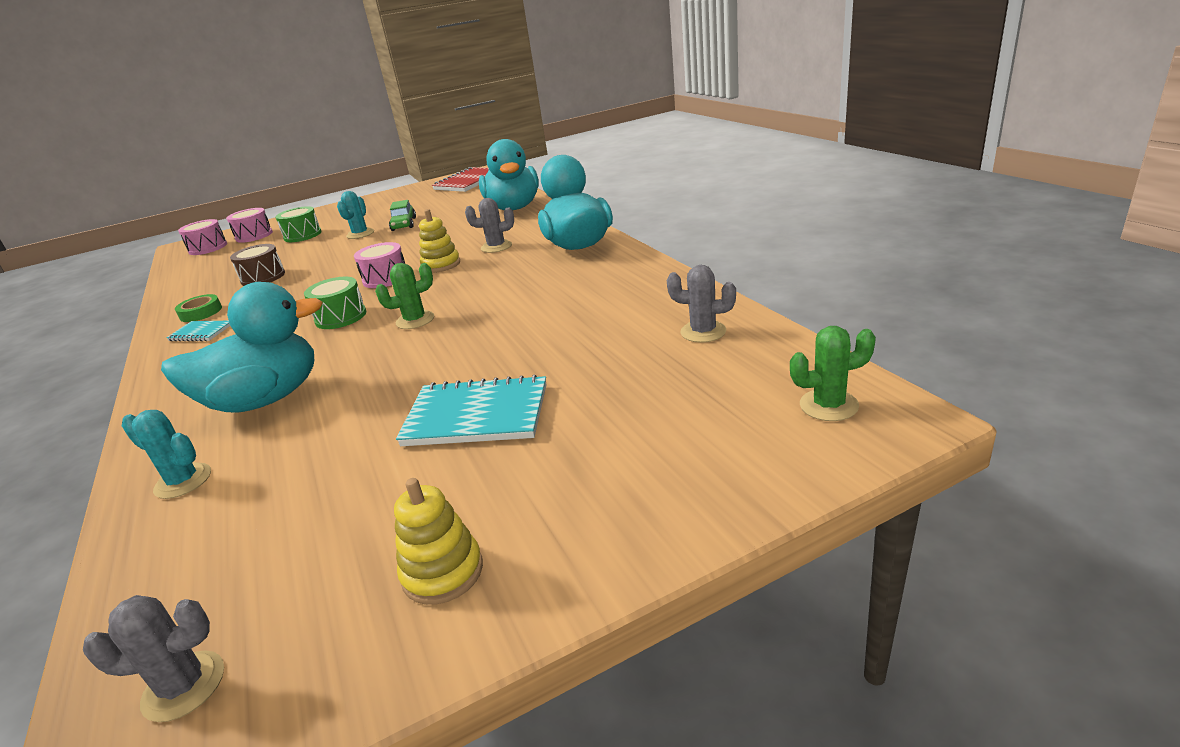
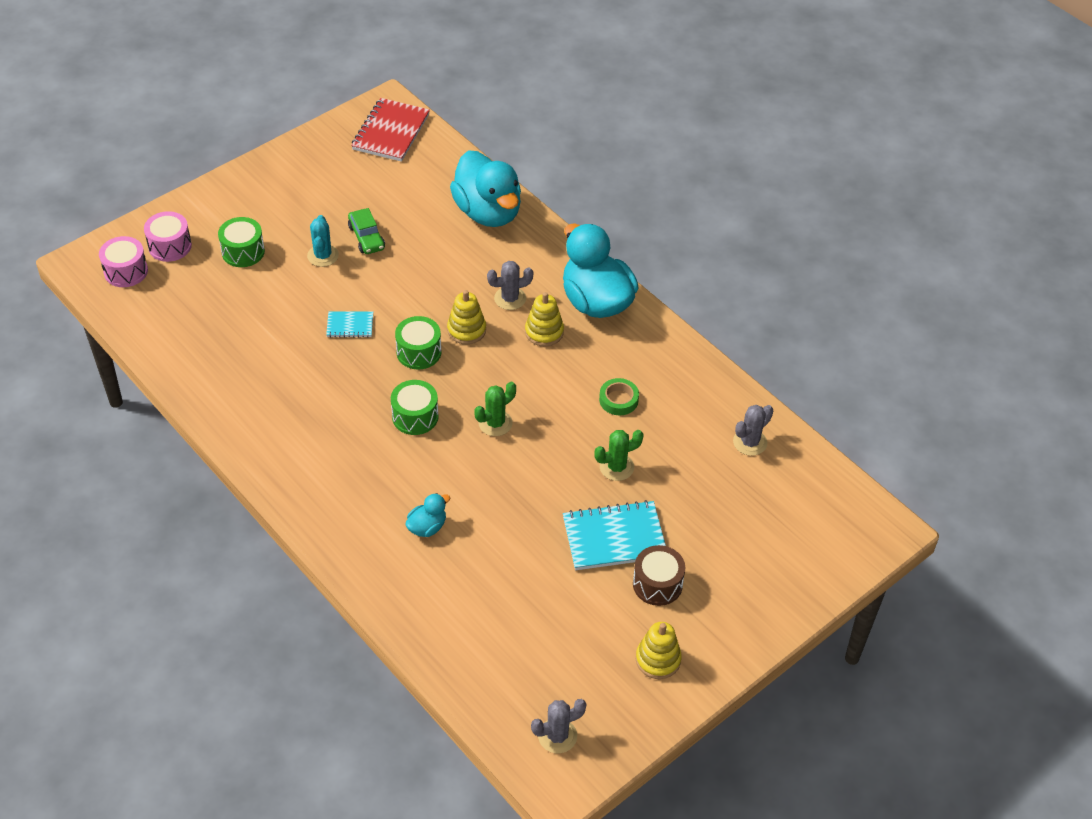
camera: 20 degrees left, 20 degrees up
turquoise cactus [122,410,211,499] -> none
turquoise duck [161,282,323,413] -> turquoise duck [405,493,450,537], size x0.44
turquoise notebook [166,321,230,341] -> turquoise notebook moved to [326,311,373,338]
green tape [175,294,222,322] -> green tape moved to [599,378,639,415]
brown drum [230,244,285,286] -> brown drum moved to [633,545,685,606]
pink drum [354,242,405,288] -> green drum [395,316,441,369]
grey cactus [667,265,736,343] -> grey cactus turned 45 degrees counterclockwise [733,405,773,456]
green cactus [790,326,876,421] -> green cactus moved to [594,430,644,481]
none -> yellow stacking toy [525,292,564,347]

